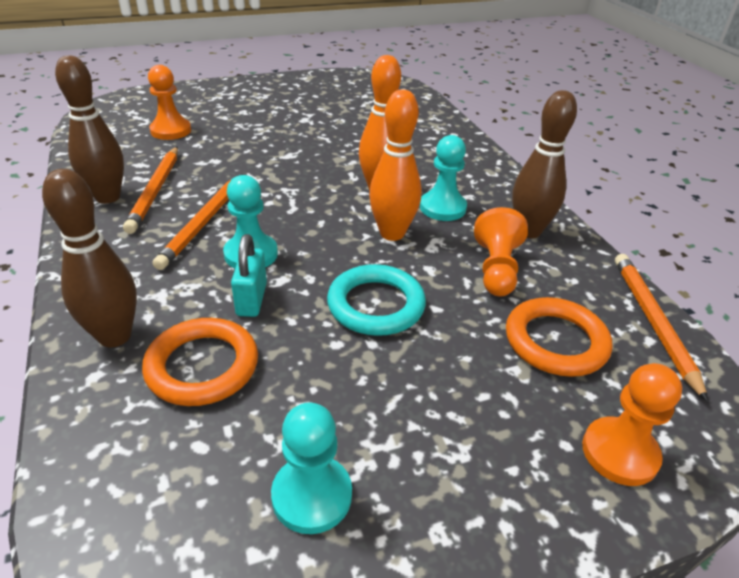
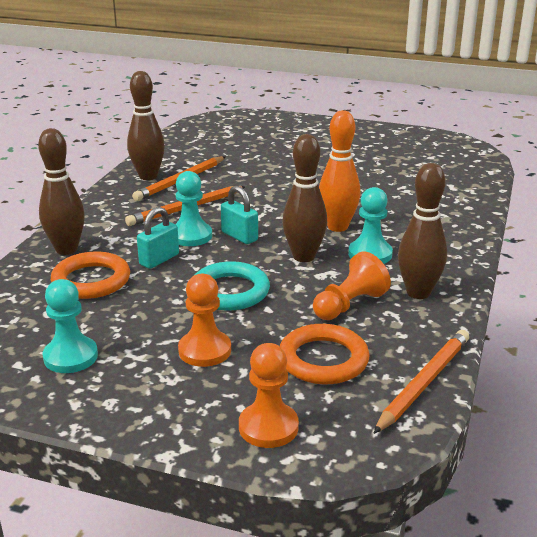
camera: 40 degrees right, 10 degrees down
orange pawn [148,65,191,140] -> orange pawn moved to [178,274,231,367]
orange bowling pin [369,89,422,241] -> brown bowling pin [282,134,327,262]
none -> turquoise padlock [221,186,258,244]

